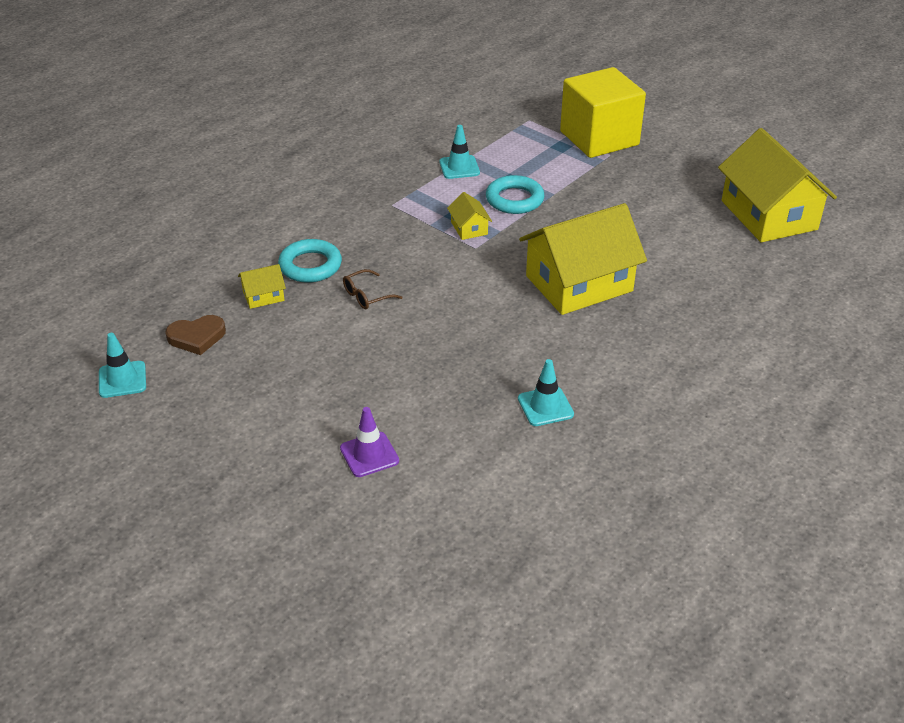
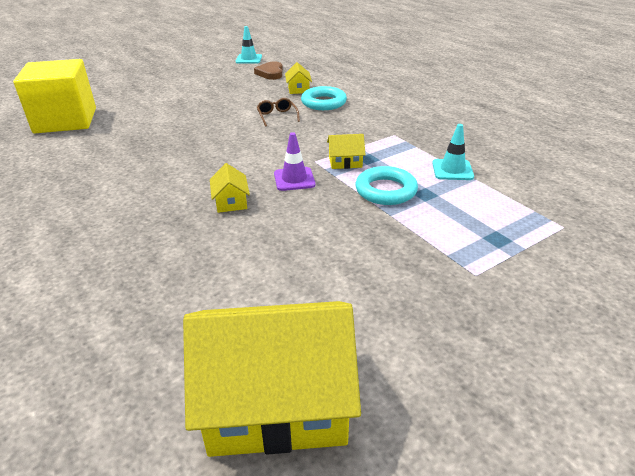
camera: 105 degrees right, 5 degrees down
purple traffic cone [340,407,399,477] -> purple traffic cone moved to [274,132,316,191]
turquoise traffic cone [518,359,574,426] -> none
yellow house [519,203,647,315] -> yellow house [210,163,250,213], size x0.42
yellow cube [560,67,646,158] -> yellow cube moved to [13,59,96,133]

